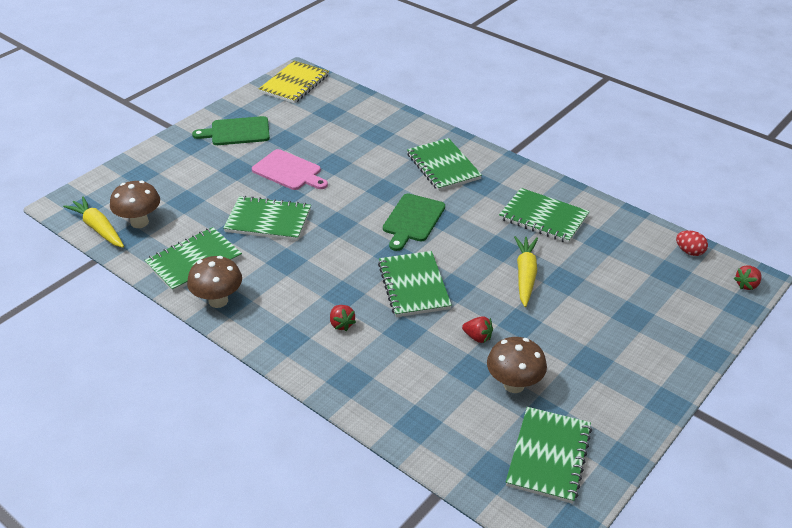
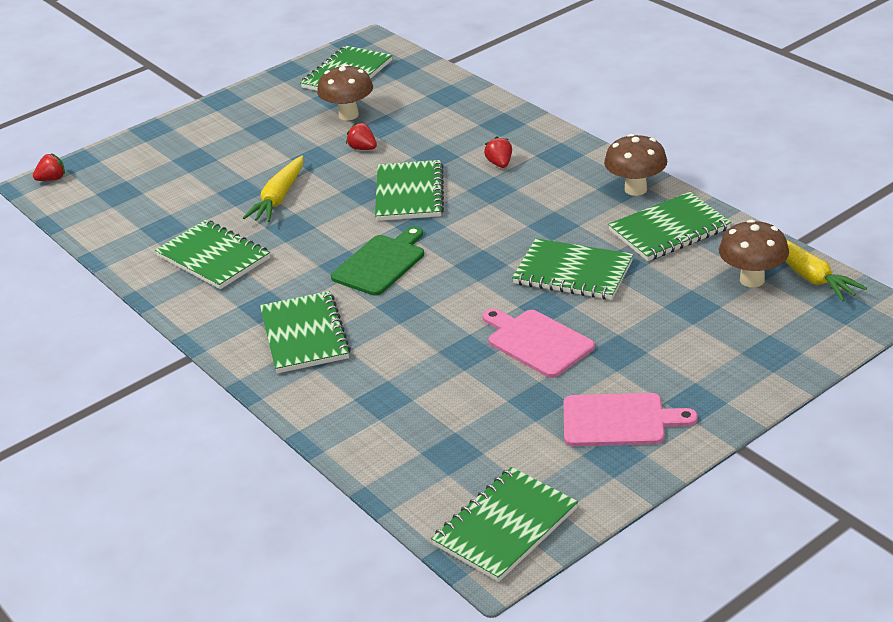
camera: 165 degrees left, 5 degrees down
green cutting board [192,116,270,145] -> pink cutting board [563,393,698,446]
yellow notebook [259,61,329,104] -> green notebook [431,467,578,582]
red egg [676,230,708,256] -> none

